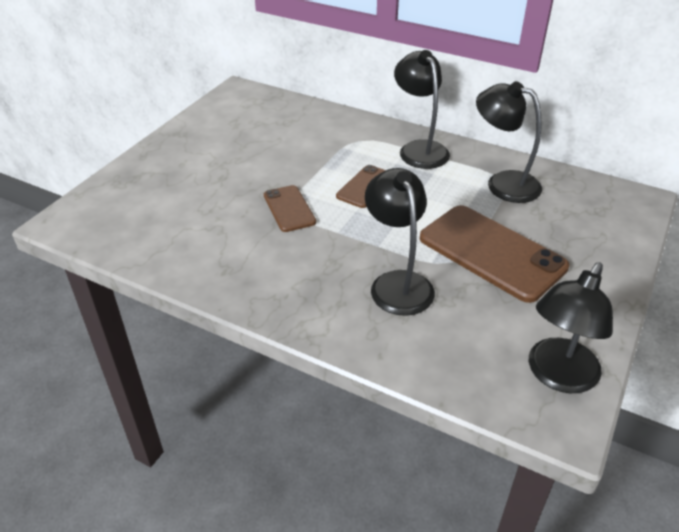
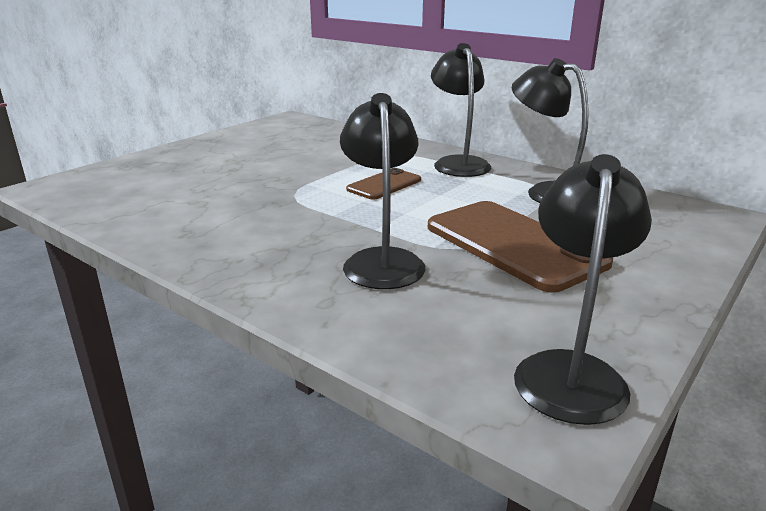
camera: 10 degrees right, 15 degrees down
brown phone [264,185,316,232] -> none
black lamp [529,262,613,393] -> black lamp turned 150 degrees clockwise [514,154,652,425]

